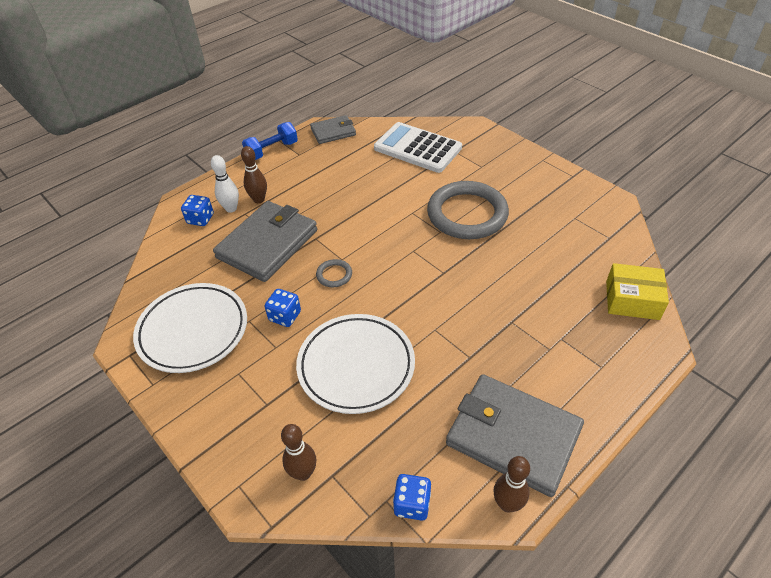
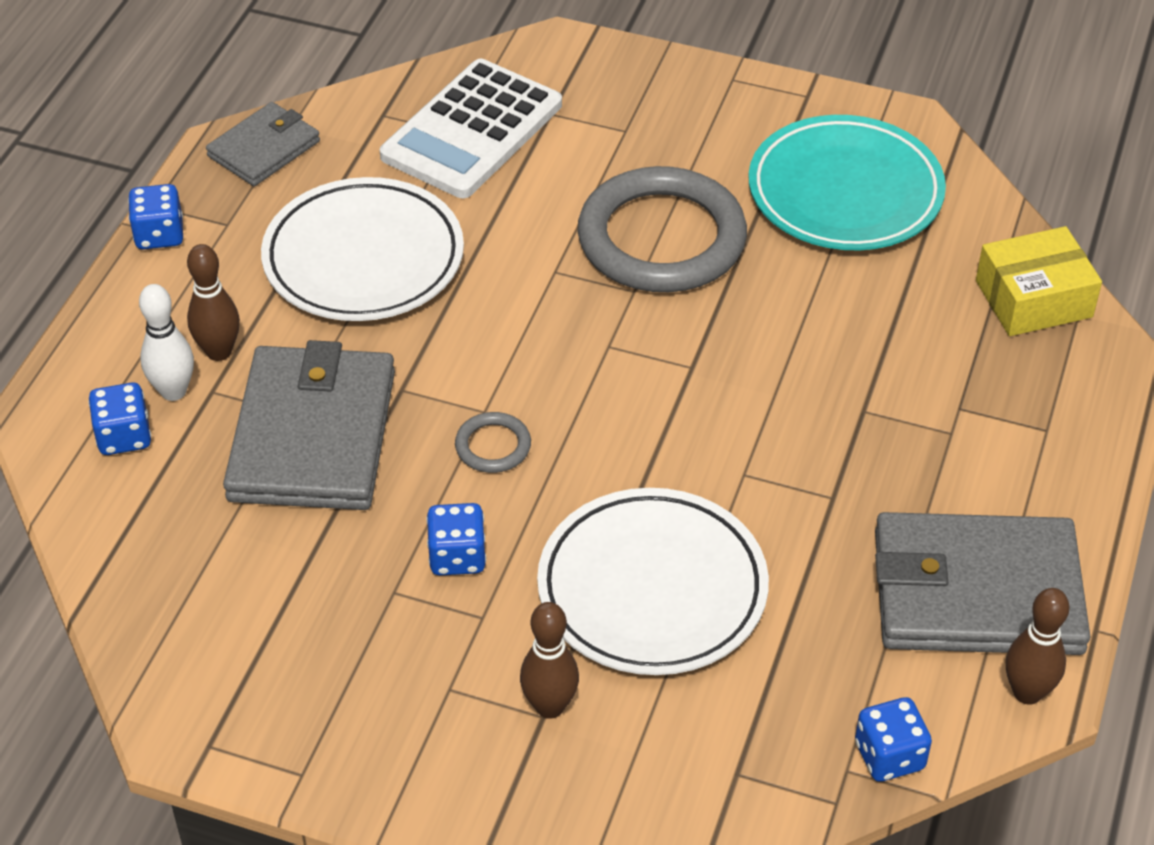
camera: 30 degrees left, 0 degrees up
white plate [133,283,247,373] -> white plate moved to [261,177,464,321]
blue dumbbell [242,122,298,160] -> blue dice [128,184,183,249]
brown bowling pin [281,424,316,481] -> brown bowling pin moved to [520,602,579,719]
white calculator [374,122,462,173] -> white calculator turned 60 degrees counterclockwise [380,59,562,198]
none -> turquoise plate [749,115,946,250]

